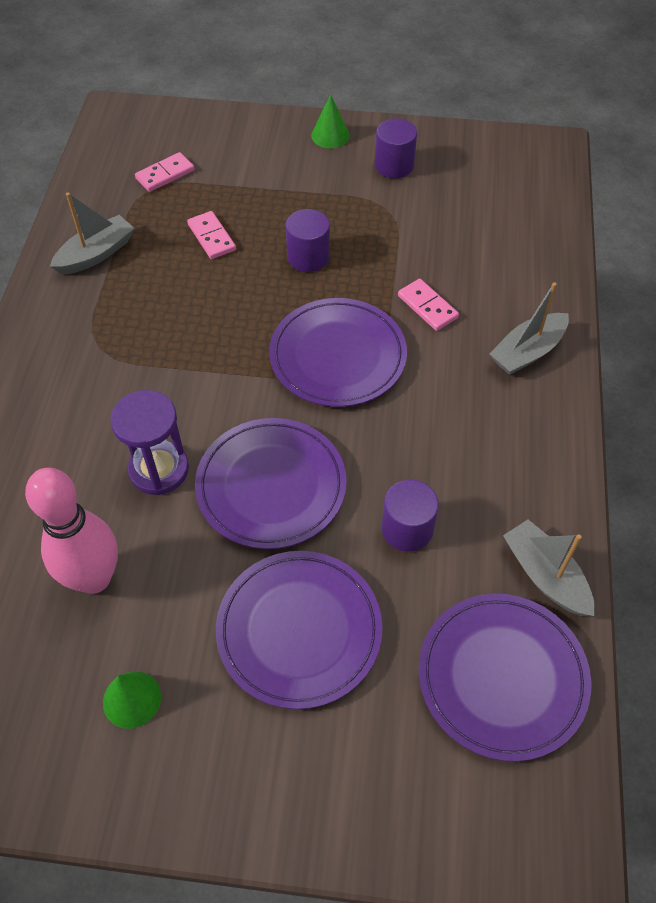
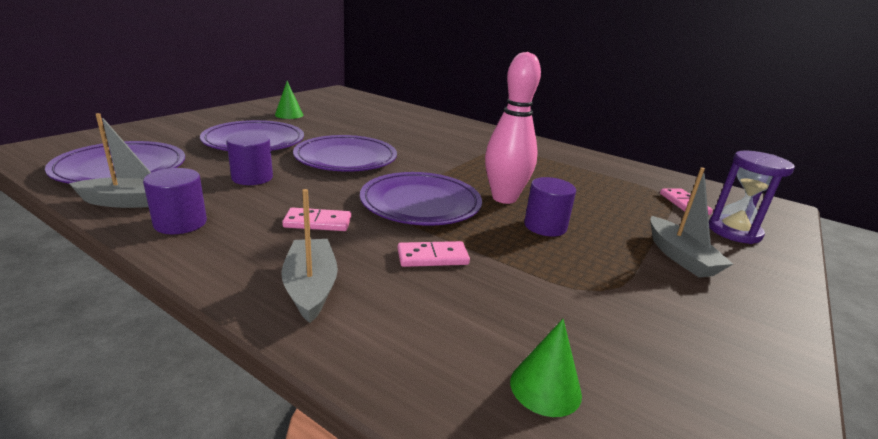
camera: 115 degrees right, 30 degrees down
pink bowling pin [25,468,118,594] -> pink bowling pin moved to [485,52,541,204]
grey boat [50,193,134,275] -> grey boat moved to [650,167,733,278]
purple hourglass [110,390,189,495] -> purple hourglass moved to [709,151,795,244]
pink domino [187,211,236,259] -> pink domino moved to [282,207,351,231]
green cone [311,94,350,148] -> green cone moved to [510,319,582,417]
purple cylinder [375,119,417,178] -> purple cylinder moved to [143,168,207,234]

